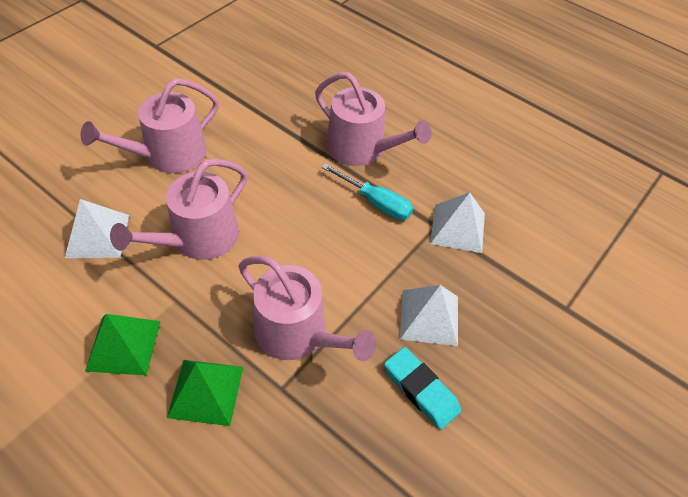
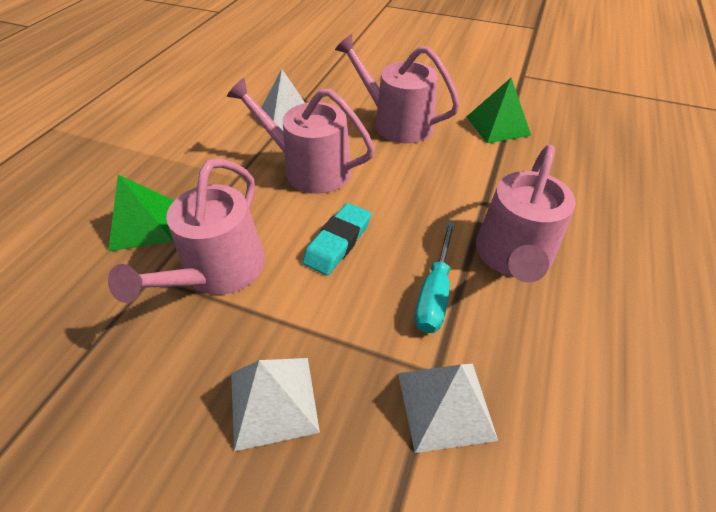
camera: 75 degrees right, 5 degrees down
green pyramid [85,314,161,376] -> green pyramid moved to [467,78,531,143]
turquoise eraser [384,347,461,430] -> turquoise eraser moved to [302,203,371,276]

